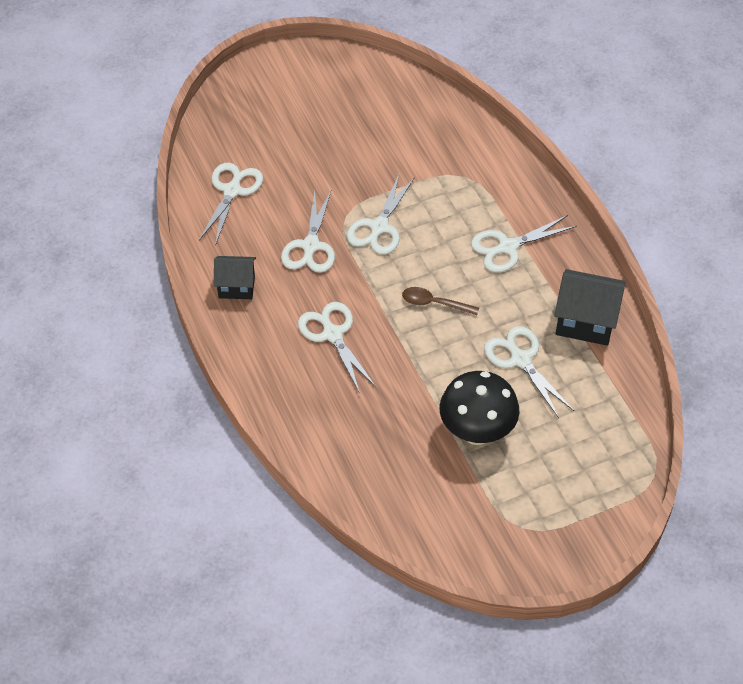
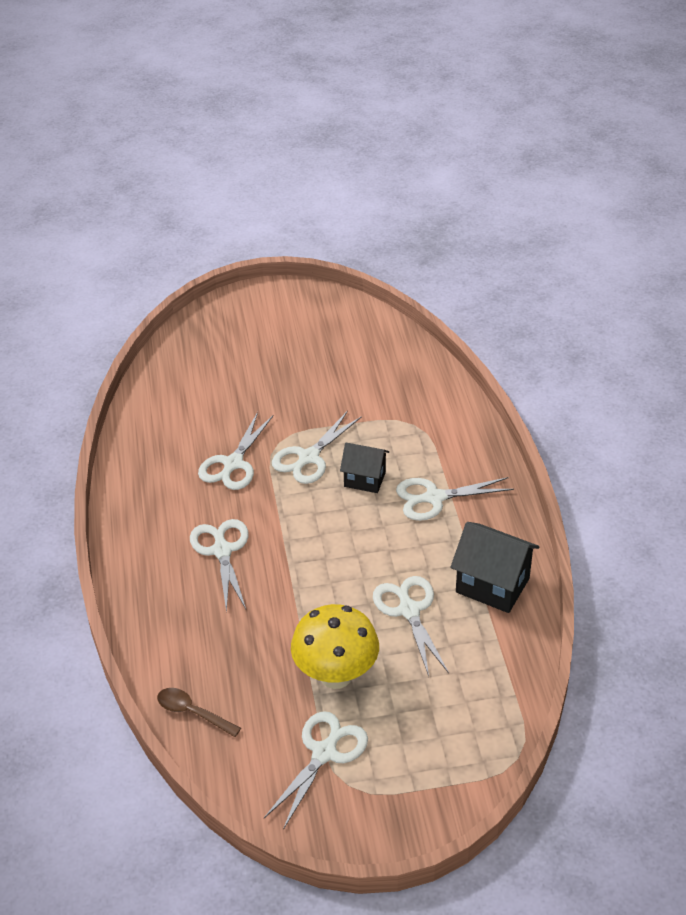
camera: 15 degrees right, 10 degrees down
white scissors [199,163,263,246] -> white scissors moved to [264,711,368,830]
black house [214,256,256,299] -> black house moved to [340,443,389,493]
brown spoon [402,287,479,315] -> brown spoon moved to [157,688,241,737]
black mushroom [440,371,519,445] -> yellow mushroom [291,604,379,689]

